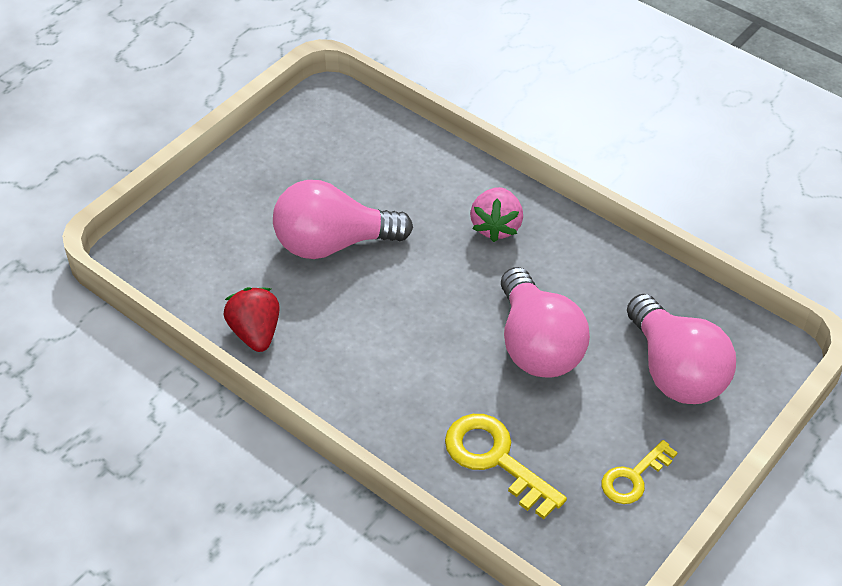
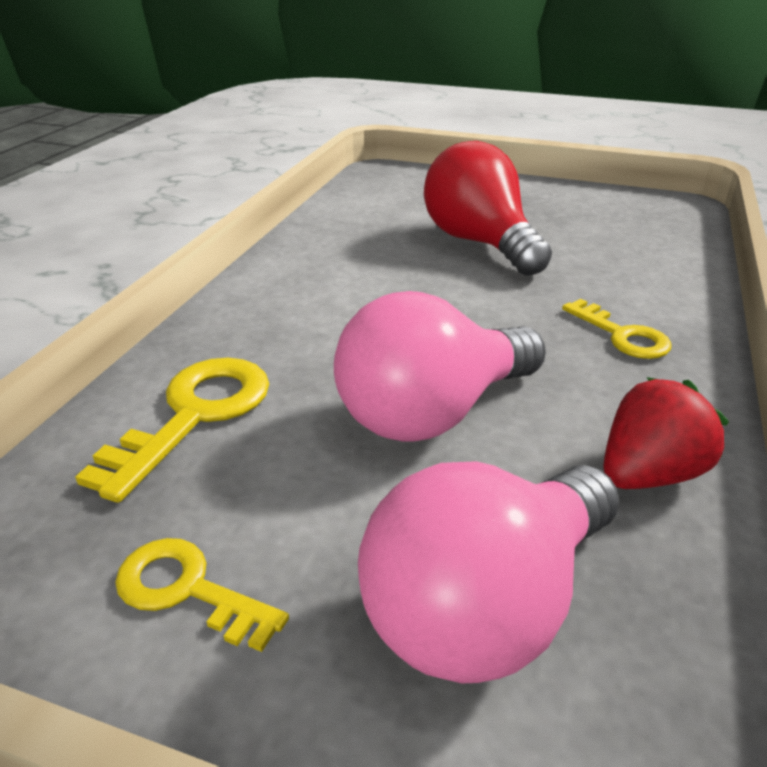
camera: 70 degrees right, 15 degrees down
red strawberry [223,287,280,352] -> red strawberry moved to [603,377,729,489]
pink light bulb [273,180,413,259] -> red light bulb [424,141,552,276]
pink strawberry [470,187,523,242] -> yellow key [562,299,671,359]

